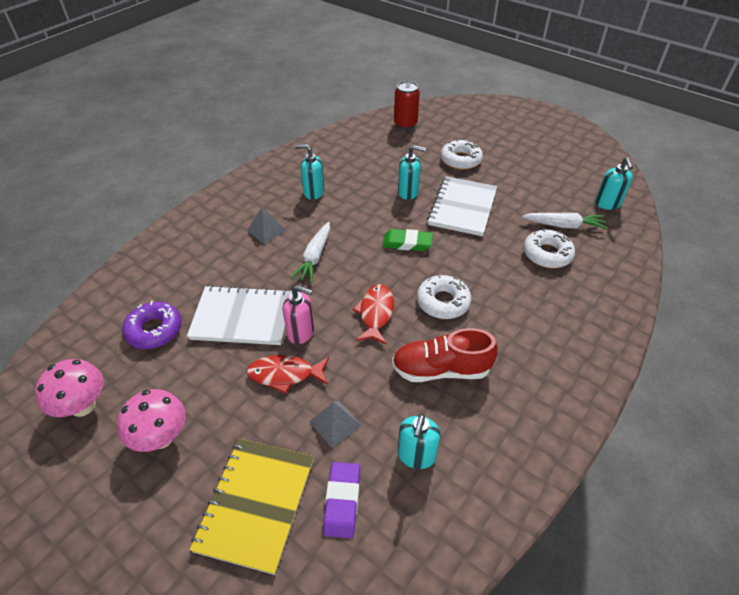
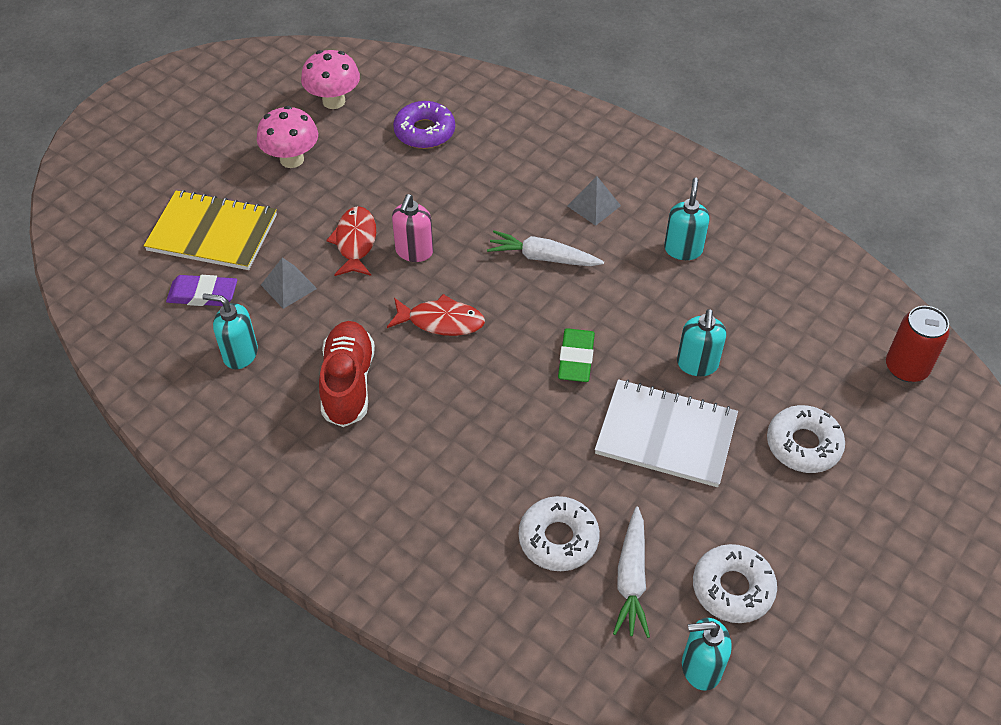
camera: 90 degrees right, 5 degrees up
white notebook [187,285,292,345] -> none
white donut [417,274,471,319] -> white donut moved to [693,544,777,623]

